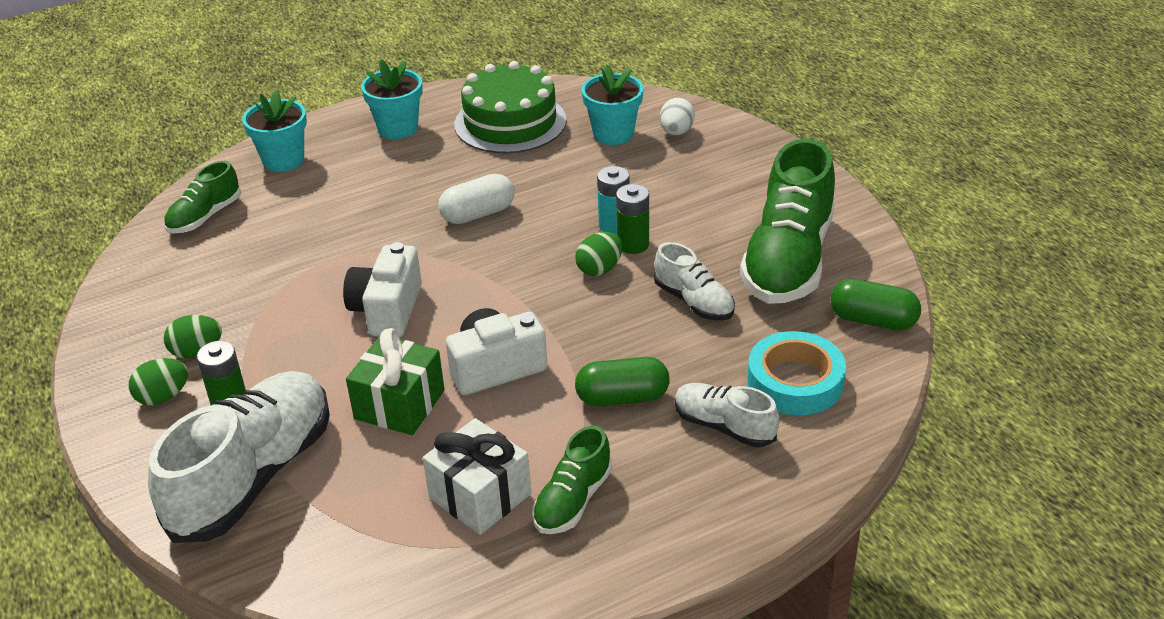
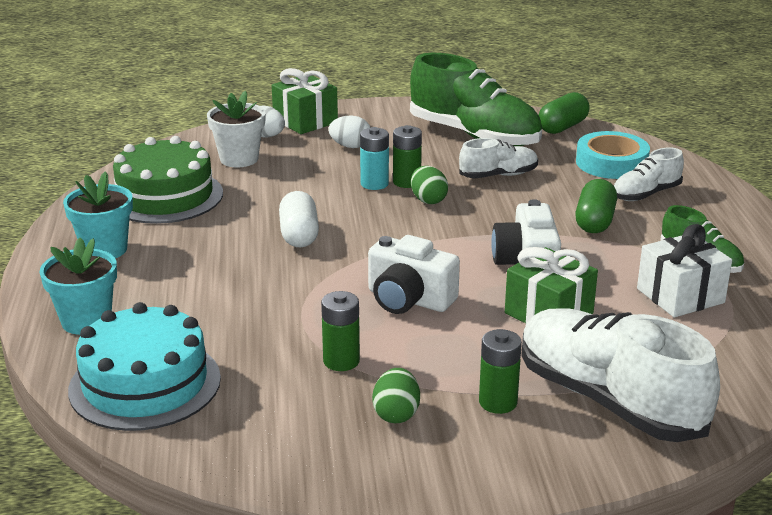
camera: 70 degrees left, 10 degrees down
green egg [129,358,188,405] -> none
green shoe [164,161,241,233] -> turquoise cake [68,302,221,431]
turquoise flower pot [581,65,644,145] -> white flower pot [207,91,266,167]
none -> green gift [272,68,338,134]
none -> green battery [321,291,360,371]
none -> white egg [328,116,370,148]

